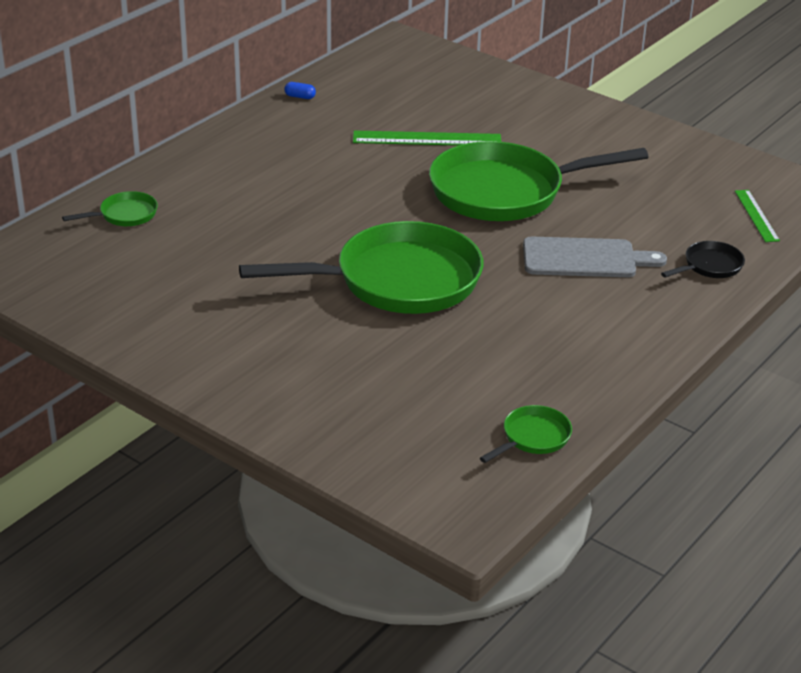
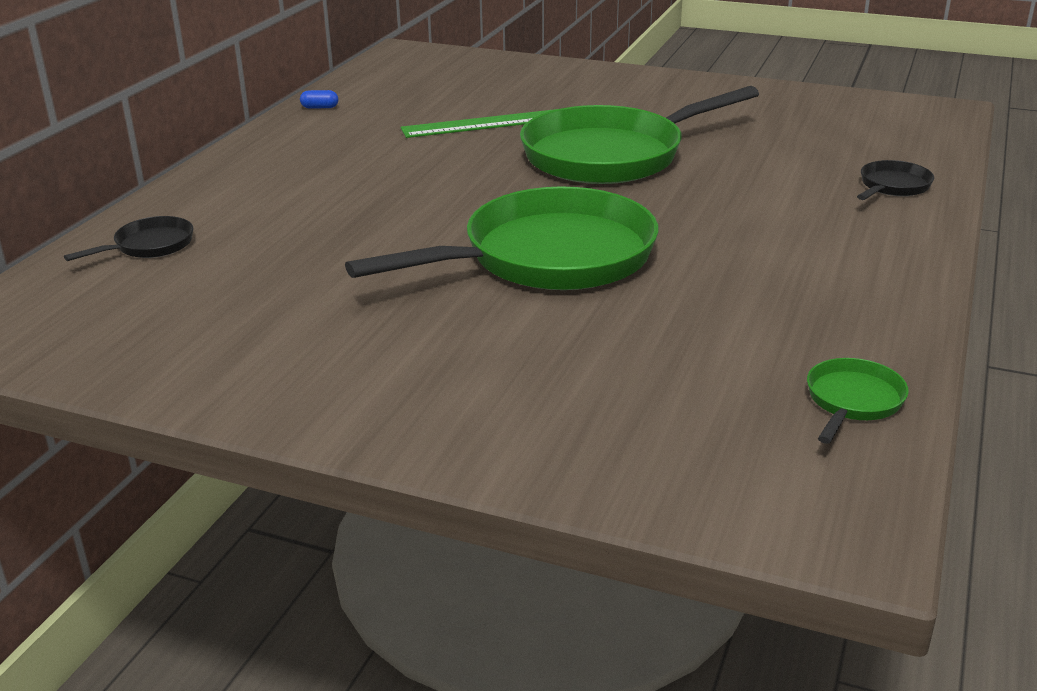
camera: 15 degrees left, 5 degrees down
green pan [62,191,158,226] -> black pan [64,216,194,261]
grey cutting board [523,237,667,277] -> none
green ruler [735,190,780,242] -> none

